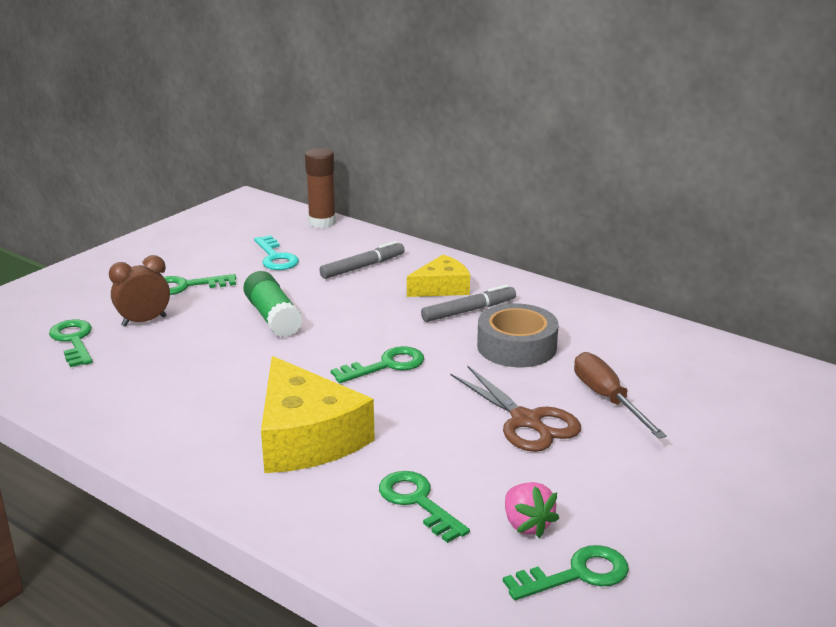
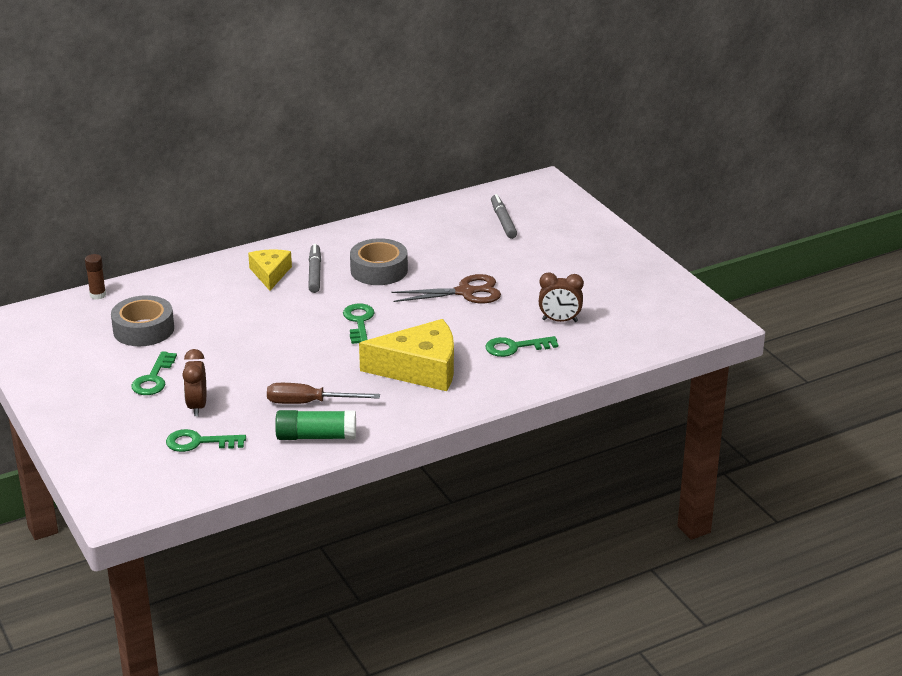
camera: 65 degrees left, 5 degrees up
green glue stick [243,271,303,338] -> green glue stick moved to [275,410,356,440]
turquoise key [254,235,299,270] -> grey tape [111,295,174,346]
brown glue stick [305,148,336,228] -> brown glue stick [85,254,106,299], size x0.63
grey marker [319,241,405,279] -> grey marker moved to [491,194,517,239]
green key [503,545,629,600] -> none
pink strawberry [505,482,559,538] -> brown clock [539,272,584,322]
brown screwdriver [574,352,667,439] -> brown screwdriver moved to [267,383,380,404]

